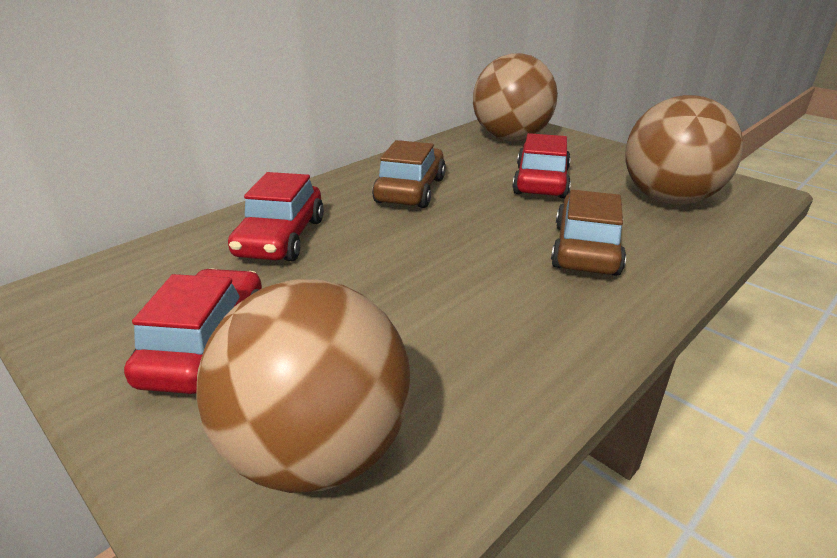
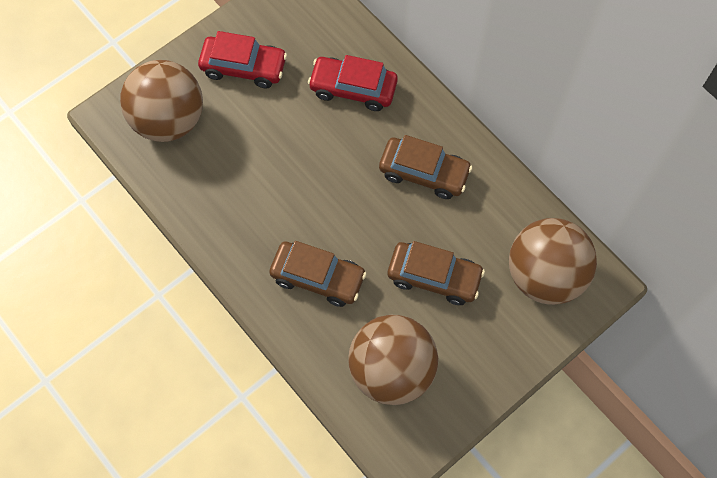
camera: 95 degrees right, 35 degrees up
red car [512,133,571,198] -> brown car [388,241,485,305]

